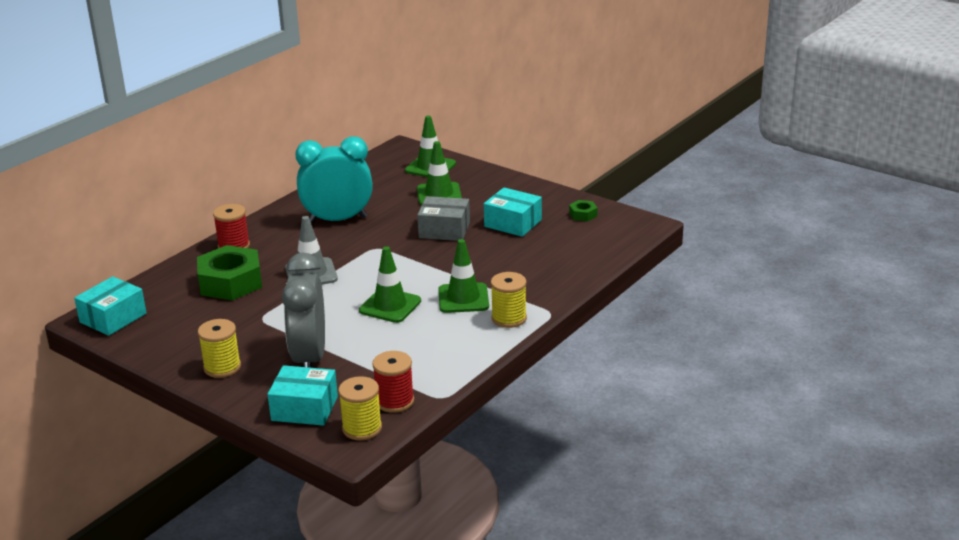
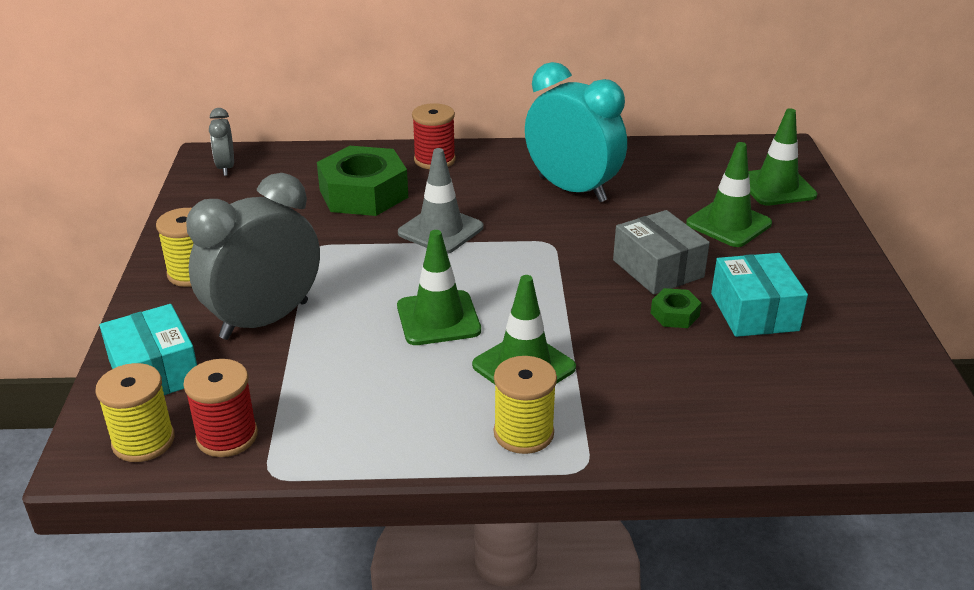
camera: 50 degrees right, 5 degrees up
turquoise box [74,276,146,336] -> grey clock [209,108,234,176]
green nut [569,200,598,222] -> green nut moved to [651,288,701,328]

